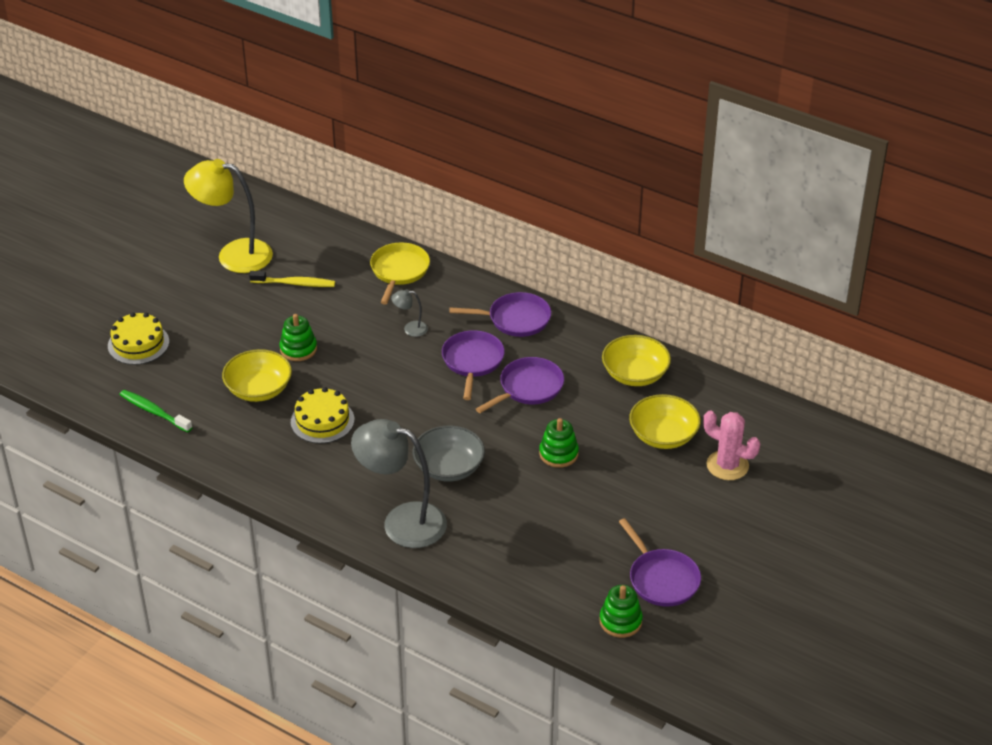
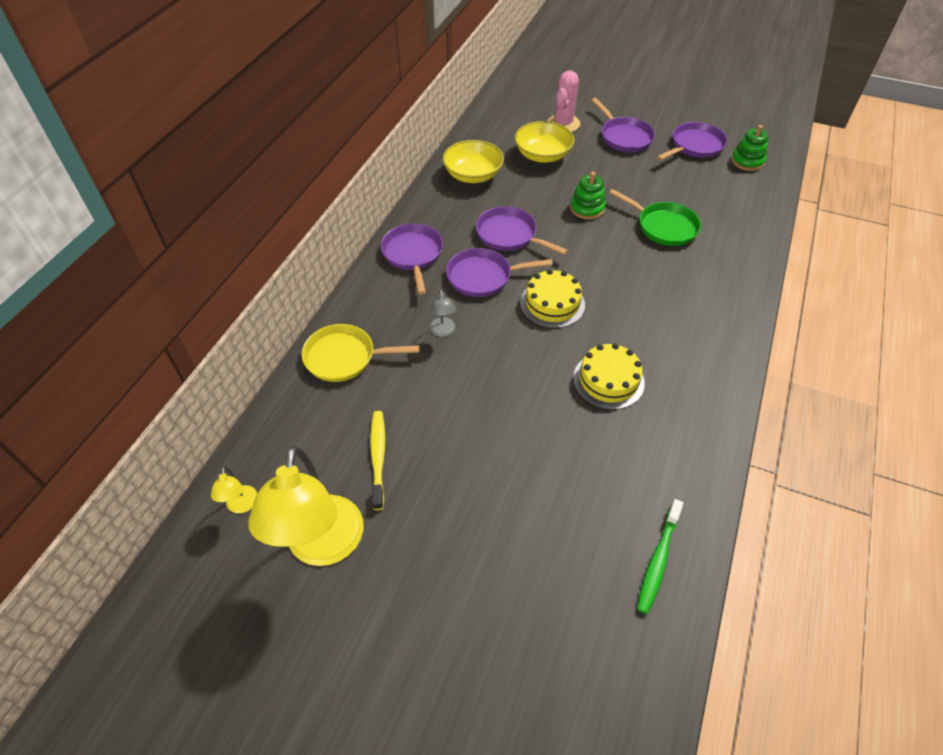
camera: 100 degrees left, 10 degrees up
yellow cake [108,312,169,365] -> yellow cake moved to [520,269,585,328]
yellow bowl [222,349,292,402] -> none
green stacking toy [279,314,317,361] -> none
grey lamp [351,419,447,548] -> none
grey bowl [413,425,485,482] -> none
none -> yellow lamp [211,467,257,513]
none -> purple pan [591,98,655,152]
none -> green pan [609,189,701,246]

